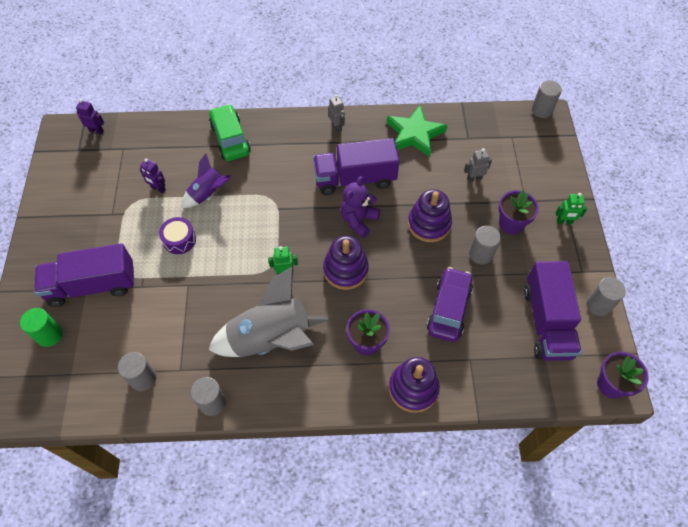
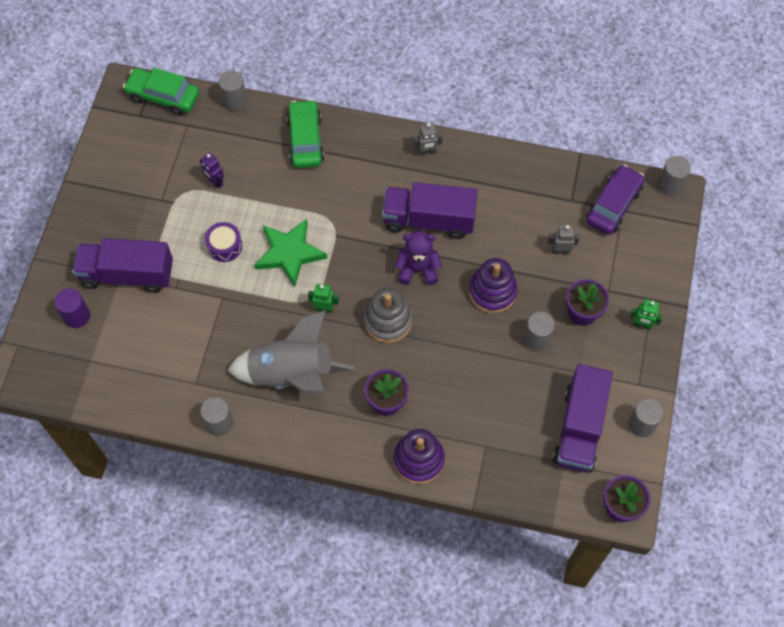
camera: 15 degrees right, 5 degrees up
green cylinder [20,308,63,347] -> purple cylinder [55,289,90,328]
purple robot [76,99,104,135] -> green car [123,68,199,116]
grey cylinder [118,352,156,391] -> grey cylinder moved to [218,70,247,111]
purple rocket [182,154,231,208] -> none
purple stacking toy [323,236,369,290] -> grey stacking toy [364,288,412,343]
grey robot [328,95,345,133] -> grey robot turned 90 degrees clockwise [414,123,443,156]
purple teddy bear [341,176,380,238] -> purple teddy bear turned 45 degrees clockwise [395,231,442,285]
green star [387,105,448,157] -> green star moved to [254,219,327,287]
purple car [427,267,473,342] -> purple car moved to [586,164,644,235]

